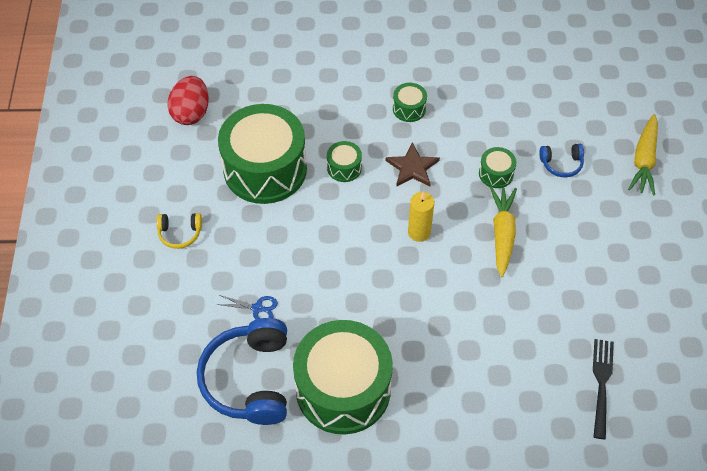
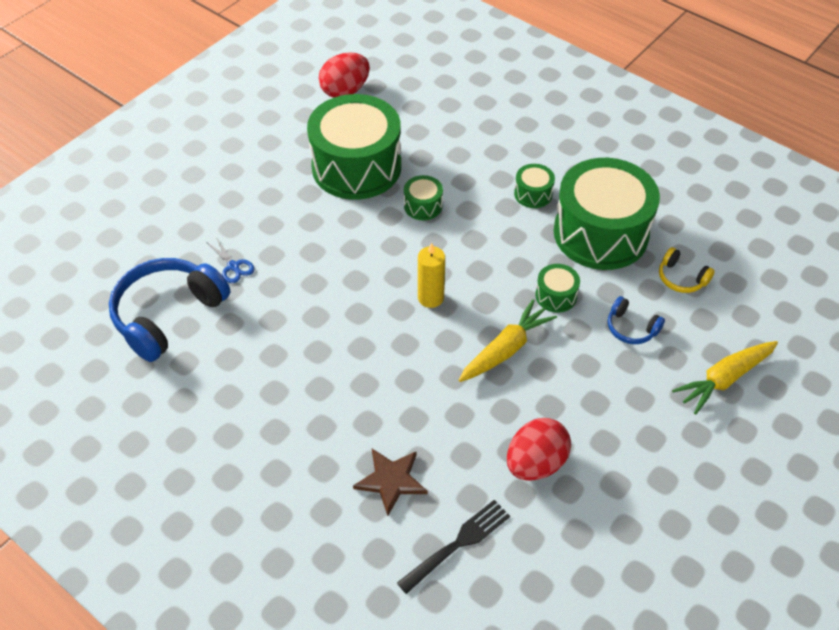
camera: 40 degrees right, 5 degrees down
yellow headphones [156,213,202,249] -> yellow headphones moved to [659,247,715,293]
green drum [293,320,393,435] -> green drum moved to [554,158,660,270]
brown star [386,142,440,187] -> brown star moved to [353,449,427,516]
none -> red egg [507,418,571,481]

